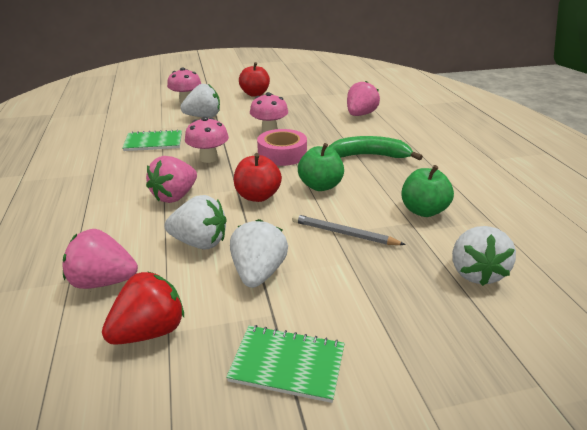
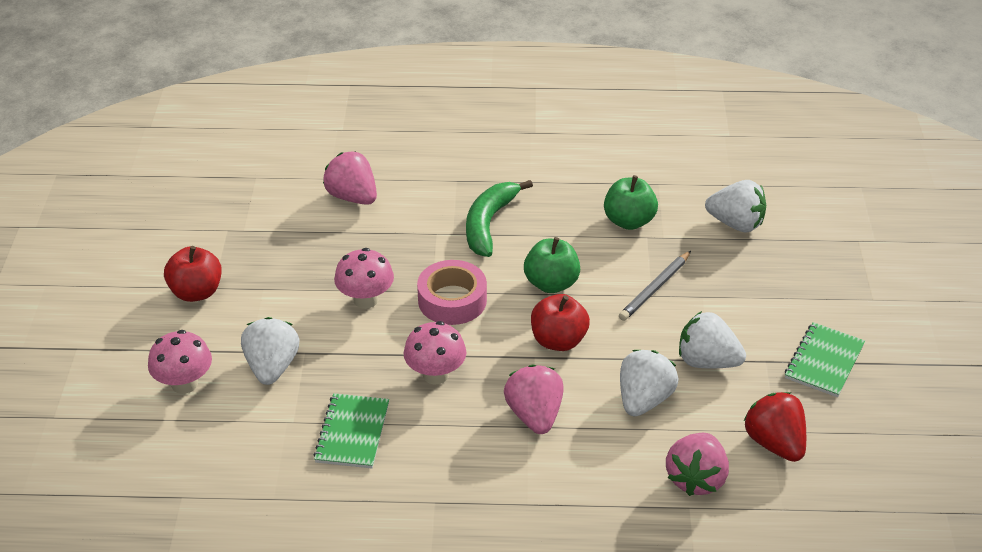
camera: 75 degrees left, 10 degrees up
pink strawberry [146,156,197,203] -> pink strawberry turned 150 degrees counterclockwise [504,364,564,434]

